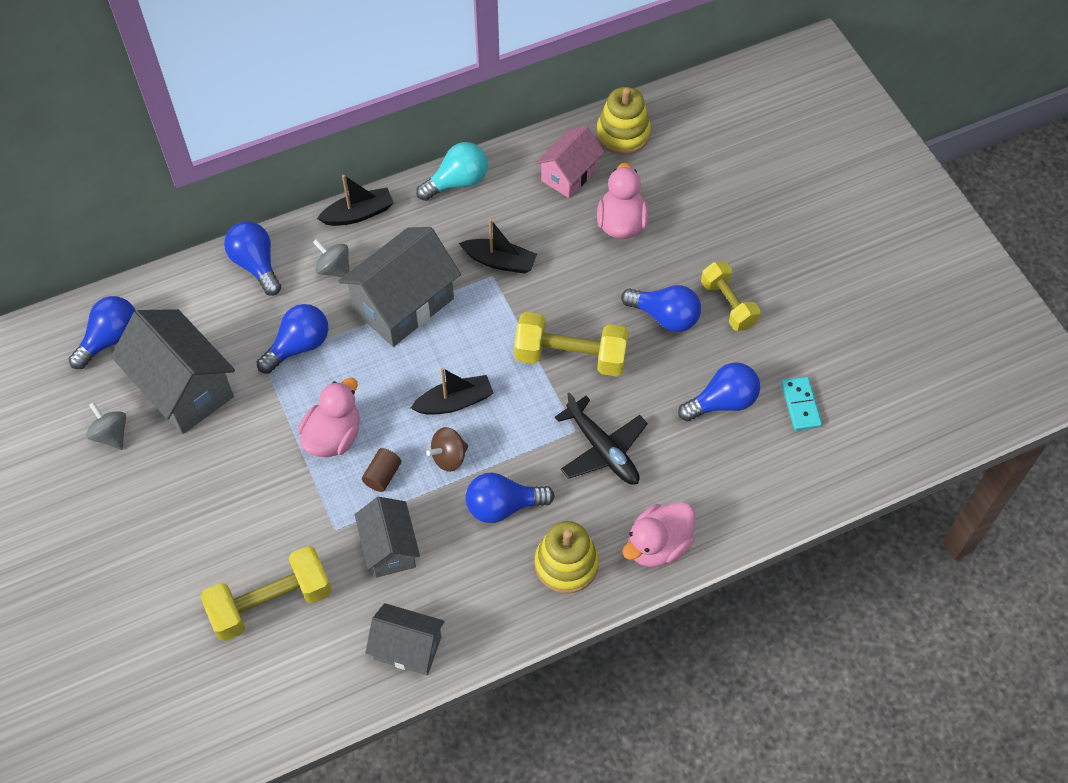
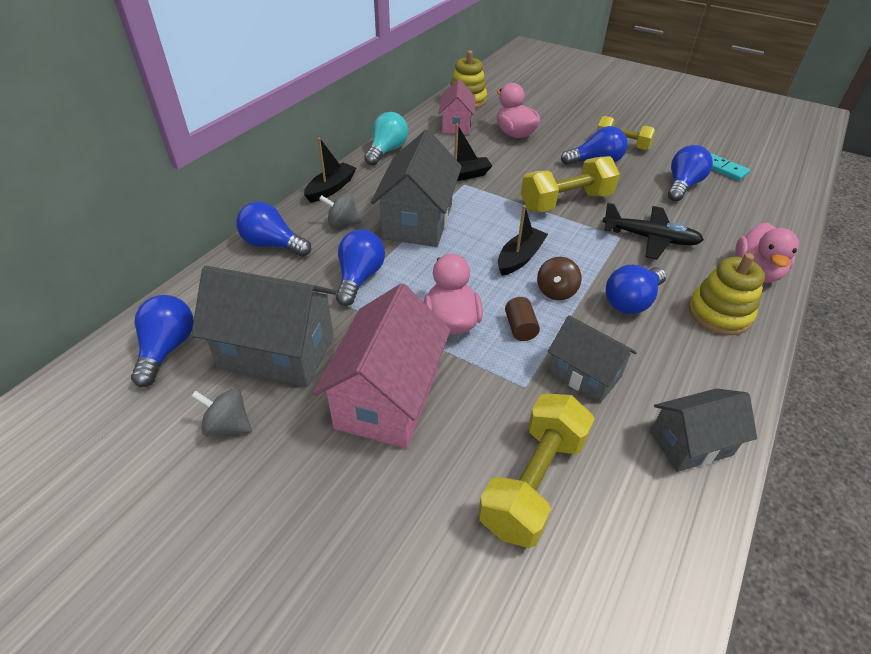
camera: 35 degrees left, 15 degrees down
none -> pink house [313,283,451,448]

